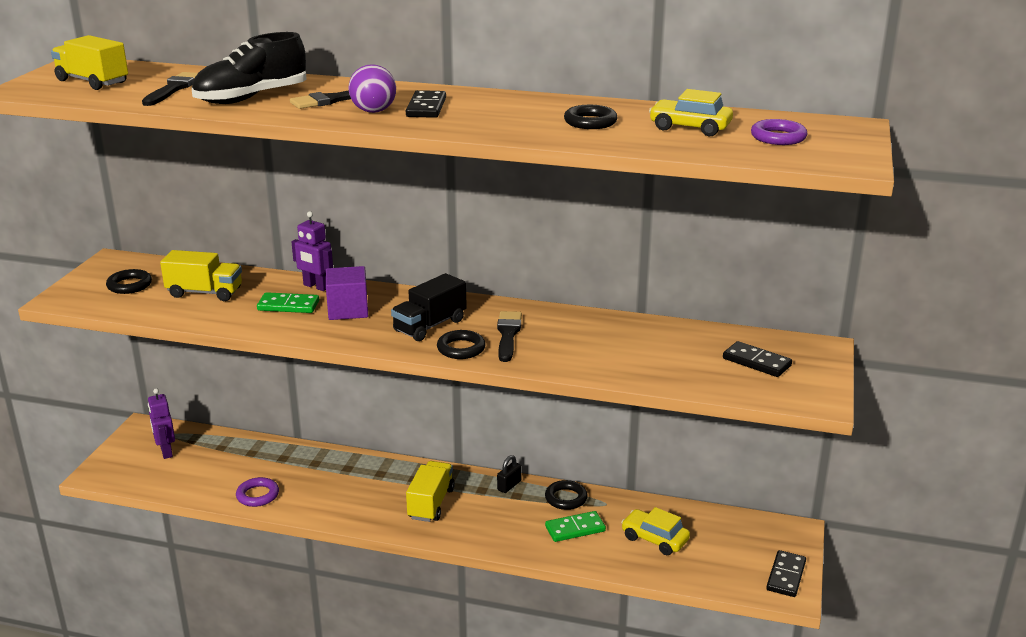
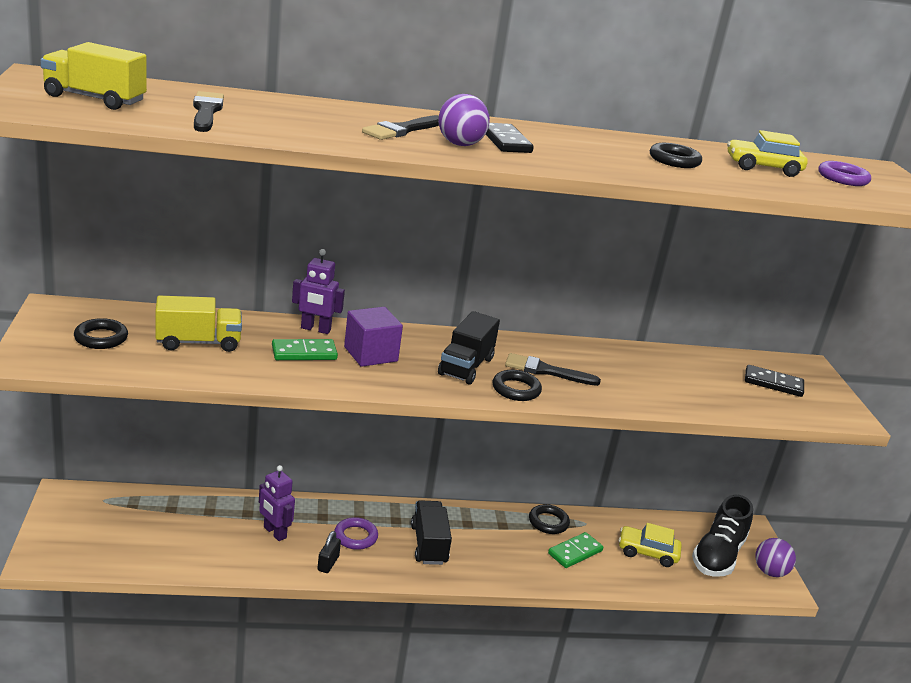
camera: 25 degrees left, 0 degrees up
purple robot [148,388,175,459] -> purple robot moved to [259,465,295,541]
black shoe [192,32,307,104] -> black shoe moved to [692,495,753,576]
purple ring [236,477,279,507] -> purple ring moved to [334,517,378,550]
yellow truck [406,461,455,522] -> black truck [411,500,452,565]
black brush [497,311,522,362] -> black brush turned 60 degrees counterclockwise [505,353,601,386]
black padlock [497,455,522,493] -> black padlock moved to [317,531,341,573]
black domino [766,550,806,597] -> purple ball [755,538,796,577]

